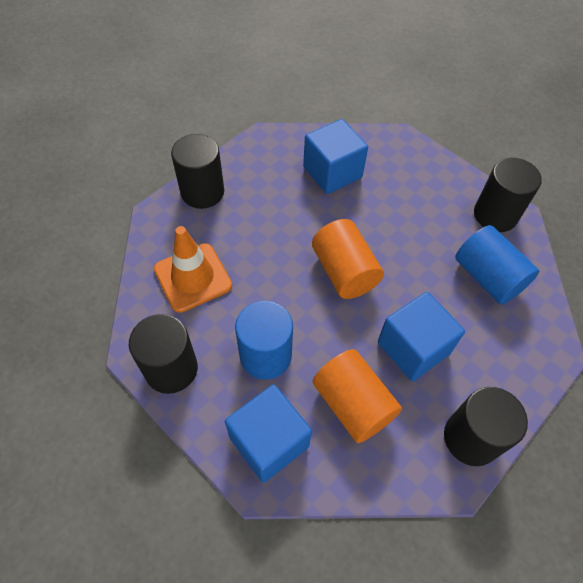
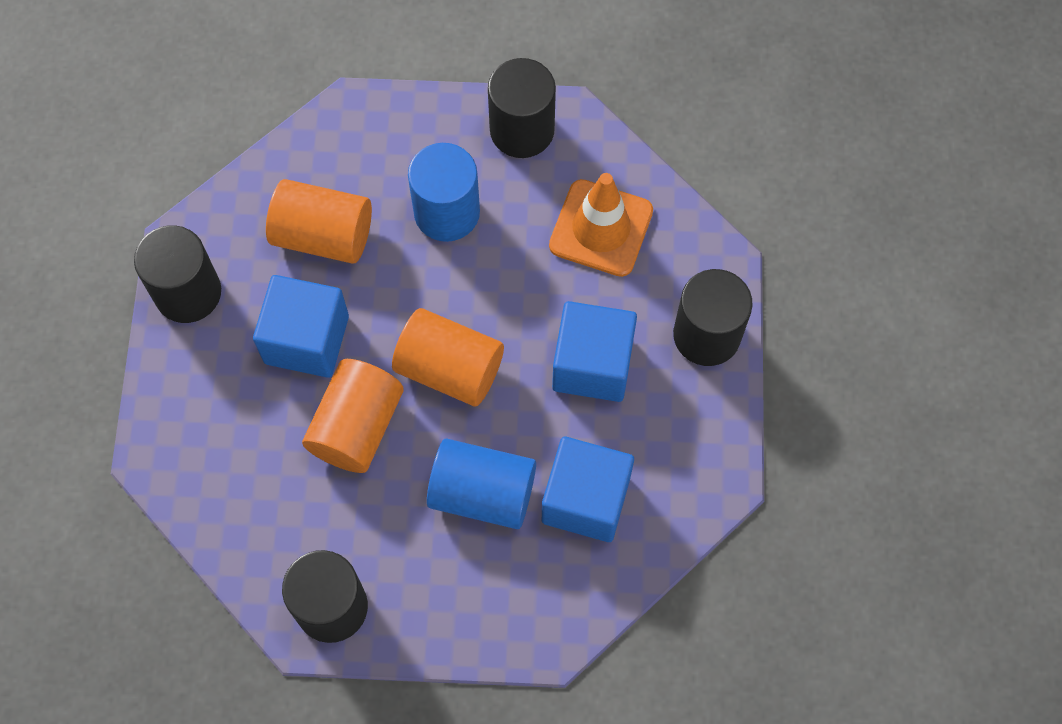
camera: 140 degrees right, 10 degrees up
blue cube [225,384,312,483] -> blue cube moved to [552,301,637,402]
blue cylinder [455,225,539,305] -> blue cylinder moved to [427,439,536,529]
none -> orange cylinder [302,359,404,473]

